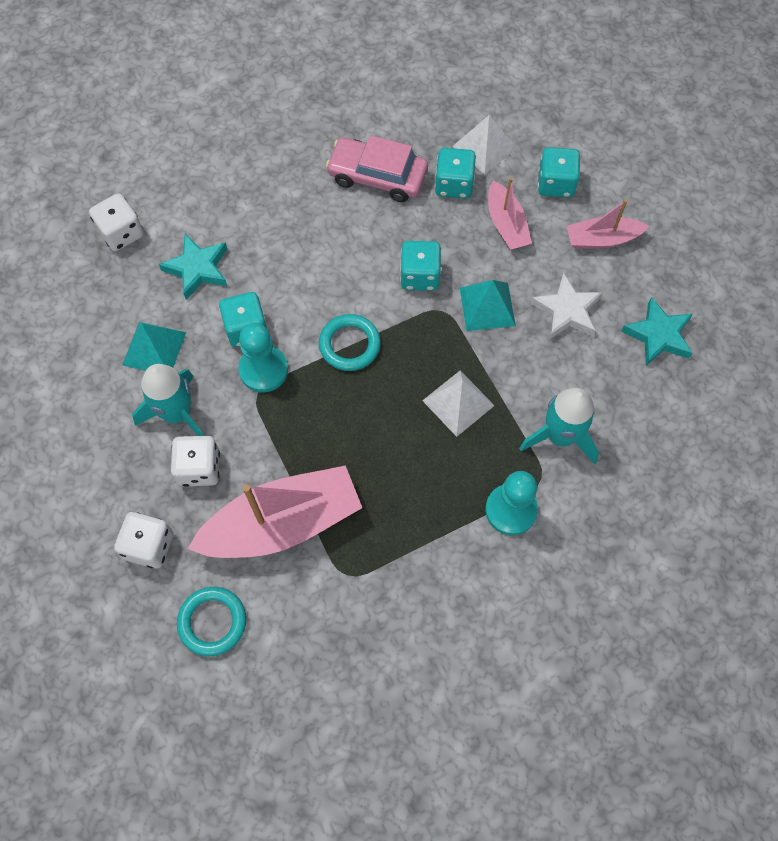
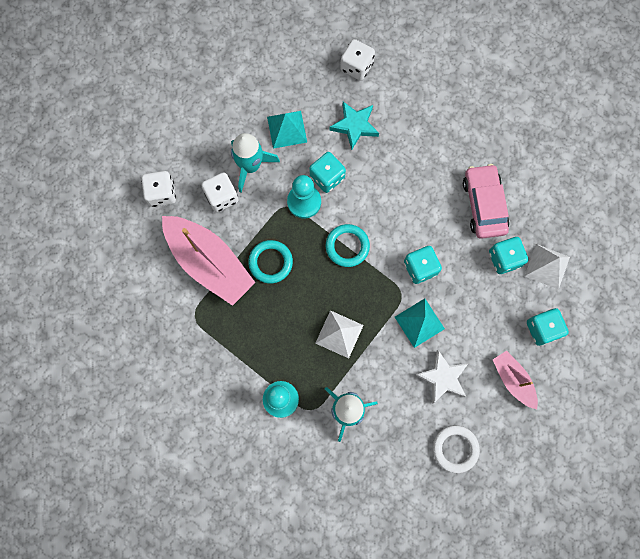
camera: 65 degrees right, 10 degrees up
turquoise ring [177,587,246,656] -> turquoise ring moved to [248,240,293,283]
pink boat [488,177,532,250] -> none
turquoise star [621,297,693,366] -> white ring [433,425,480,473]

